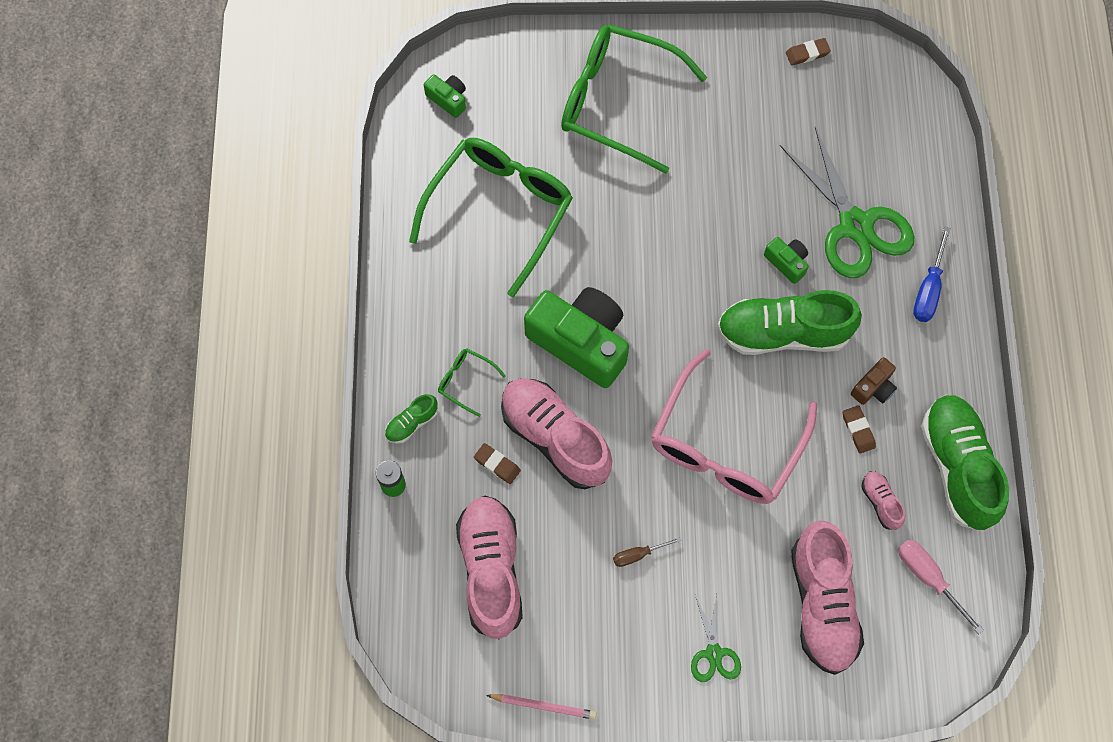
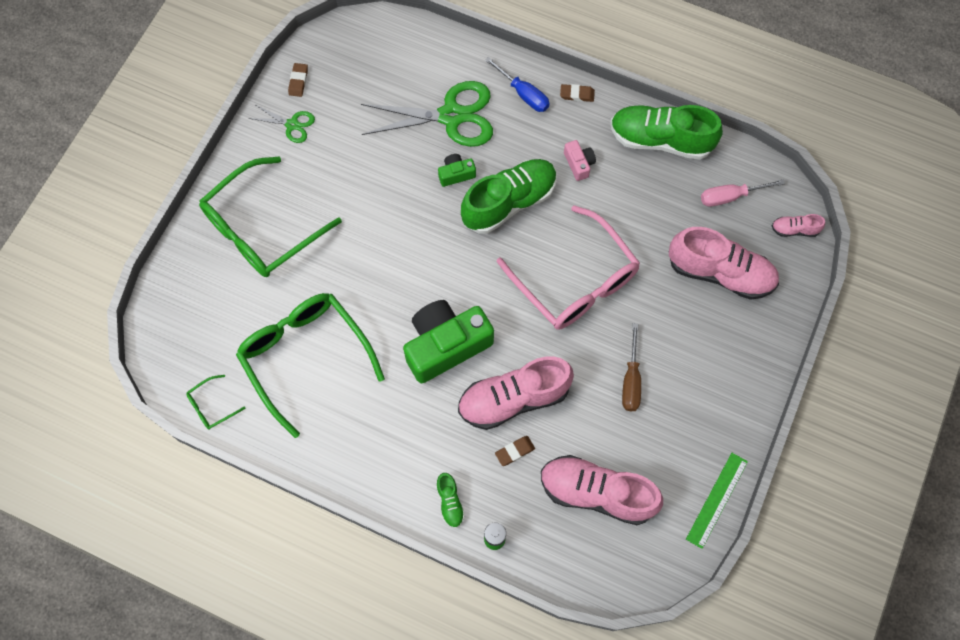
camera: 65 degrees left, 0 degrees up
green camera [424,74,466,118] -> none
green glasses [438,348,506,417] -> green glasses moved to [186,375,245,429]
pink pencil [486,694,597,720] -> green ruler [686,453,748,549]
brown screwdriver [613,537,681,567] -> brown screwdriver [622,323,641,411], size x1.59
green scissors [691,595,741,682] -> green scissors moved to [248,105,315,143]
green shoe [717,290,862,355] -> green shoe turned 150 degrees counterclockwise [461,159,557,234]
brown eraser [843,405,876,454] -> brown eraser moved to [560,84,595,102]
brown camera [851,357,897,405] -> pink camera [564,140,596,181]
pink shoe [862,471,905,530] -> pink shoe moved to [772,214,825,237]

